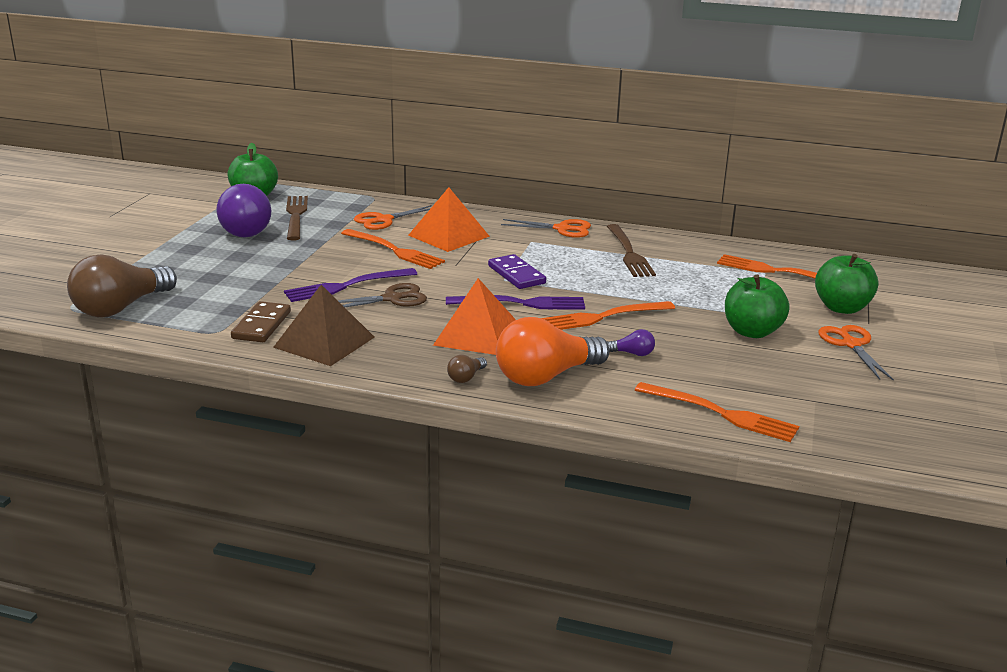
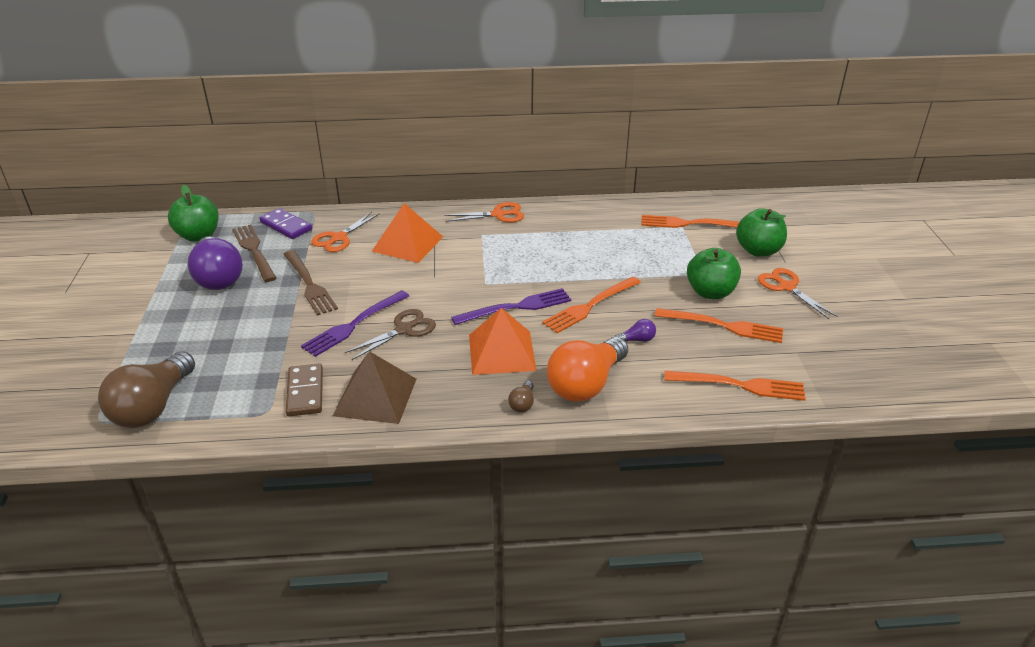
camera: 20 degrees left, 10 degrees up
orange fork [341,229,445,269] -> orange fork moved to [655,308,783,343]
purple domino [488,254,546,289] -> purple domino moved to [260,208,312,239]
brown fork [607,224,656,277] -> brown fork moved to [284,250,338,316]

